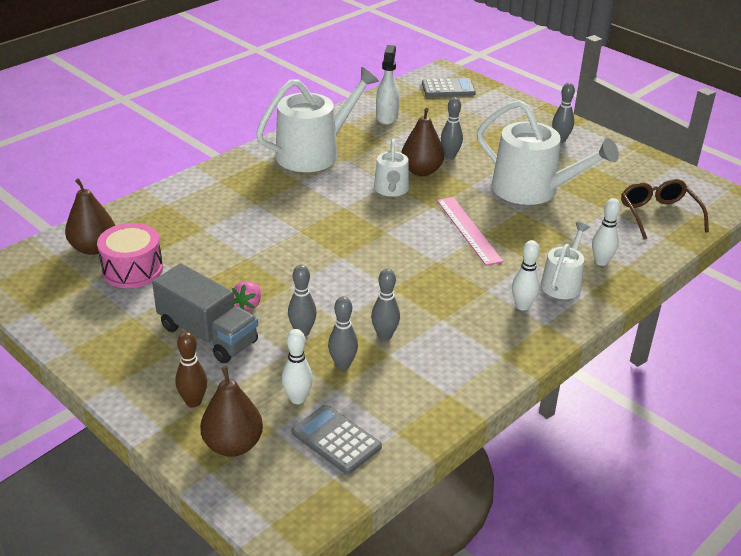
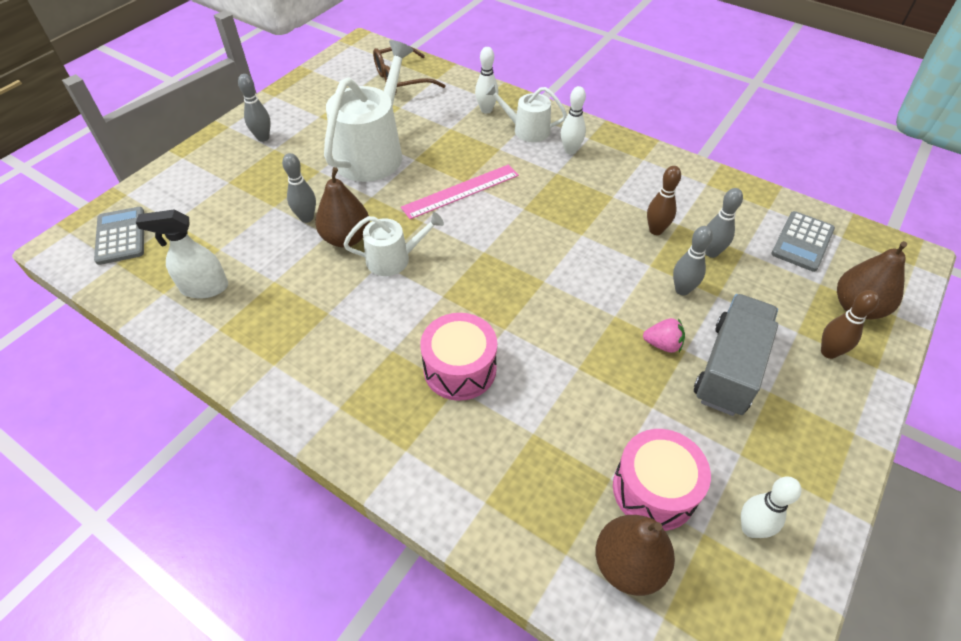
camera: 100 degrees left, 15 degrees up
white watering can [256,67,379,172] -> none
white bowling pin [282,329,313,404] -> white bowling pin moved to [741,477,802,538]
grey bowling pin [371,268,400,341] -> brown bowling pin [647,166,681,235]
none -> pink drum [420,313,497,401]

